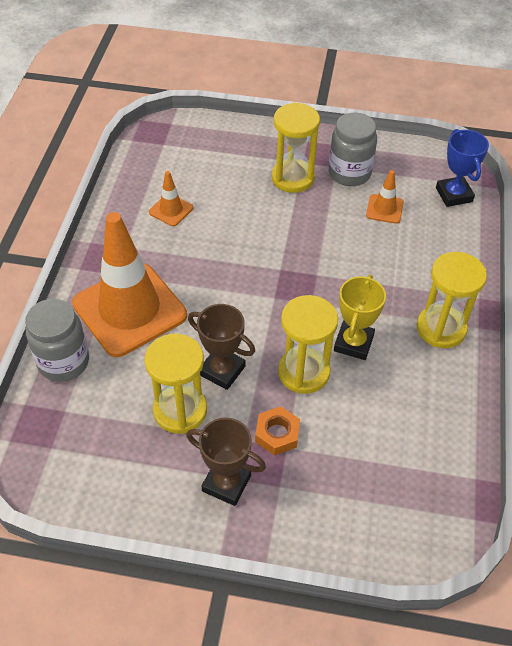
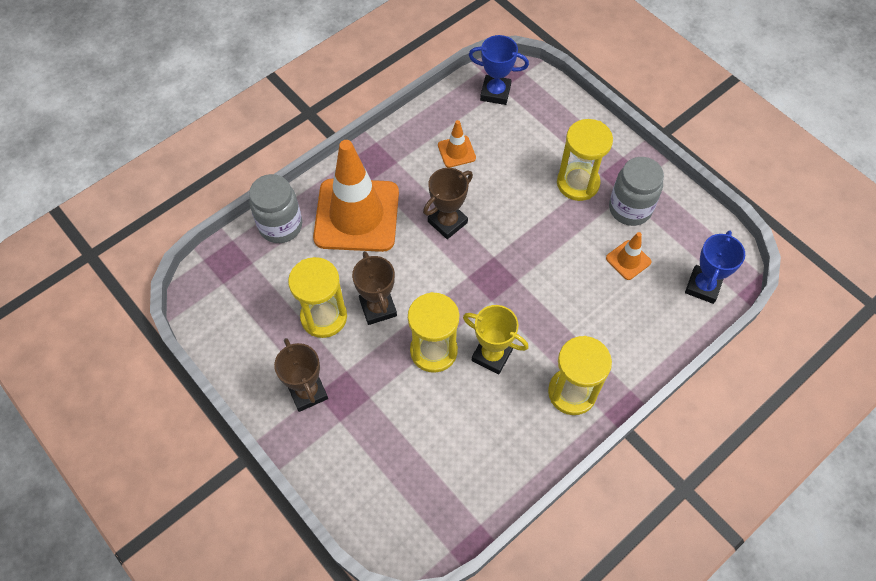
camera: 40 degrees right, 10 degrees up
orange nut [255,406,300,456] -> none
yellow trophy [334,275,386,360] -> yellow trophy turned 60 degrees clockwise [463,305,529,374]
none -> brown trophy [423,168,473,239]
none -> blue trophy [469,35,529,105]

